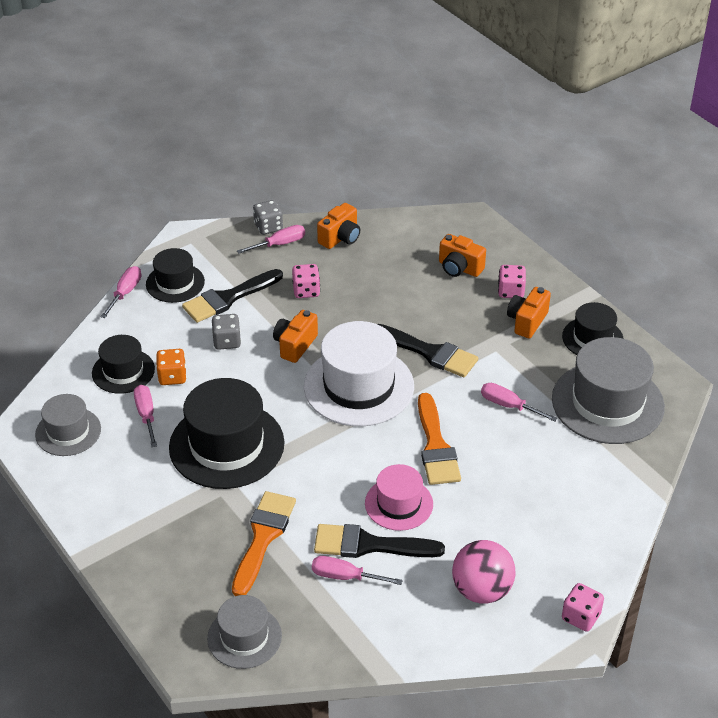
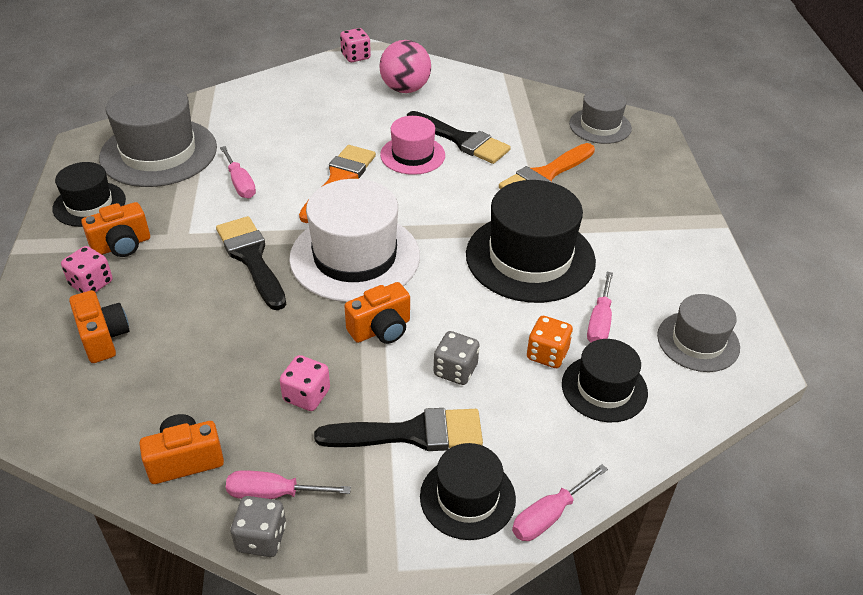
camera: 150 degrees left, 0 degrees up
pink screwdriver [312,556,403,585] -> none

